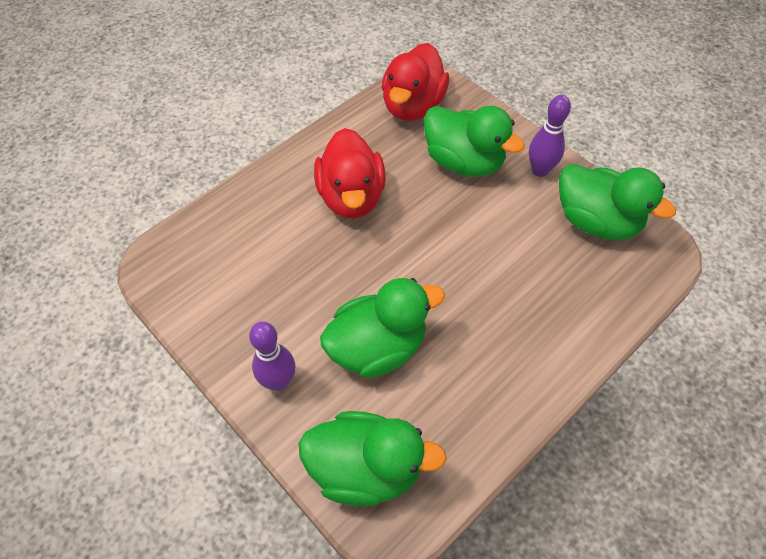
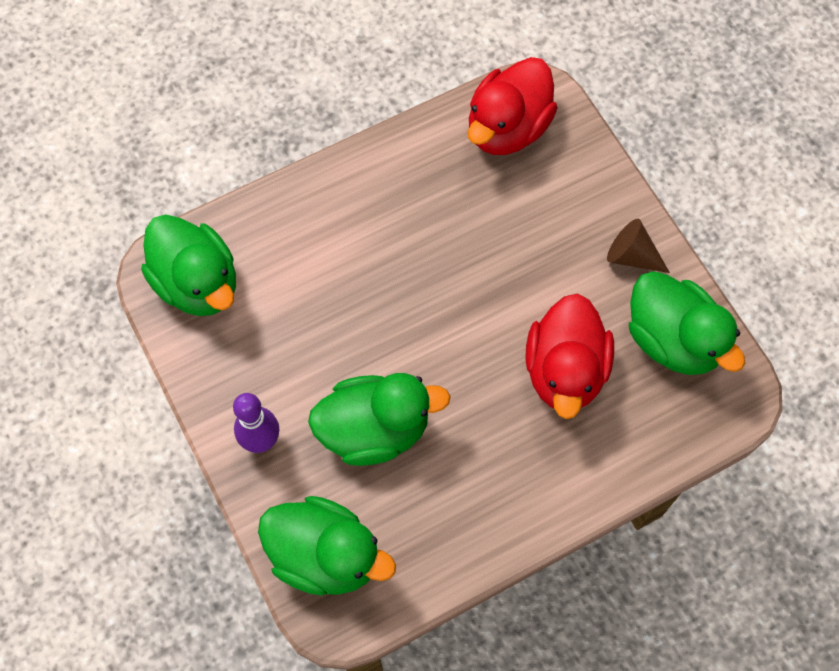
camera: 15 degrees right, 10 degrees up
red duck [314,128,386,219] -> red duck moved to [525,293,614,419]
green duck [424,106,525,177] -> green duck moved to [141,215,236,316]
purple bowling pin [529,95,571,177] -> brown cone [607,219,670,273]

